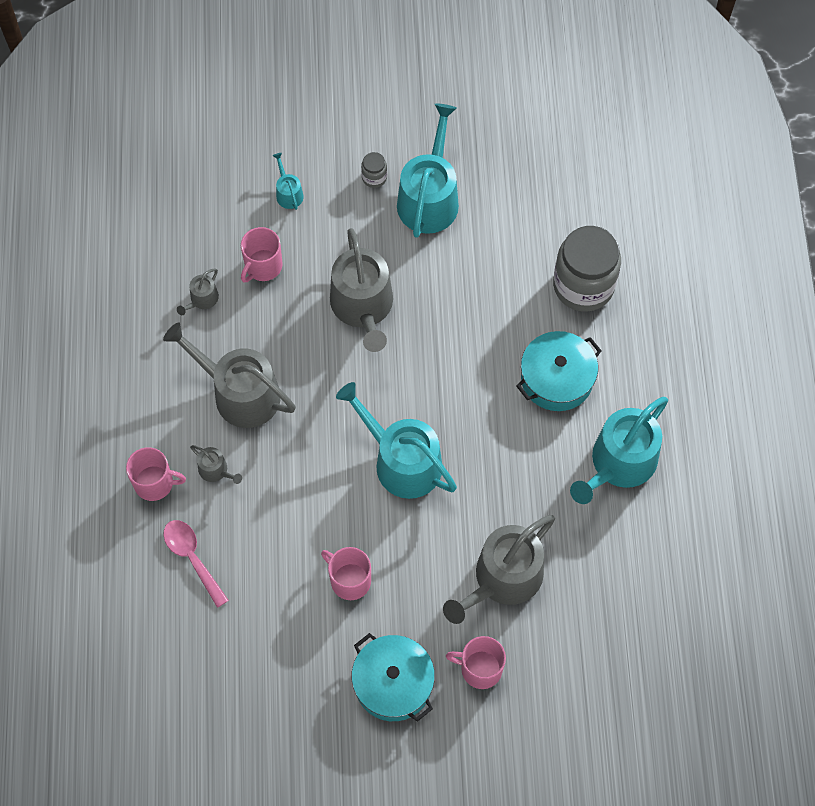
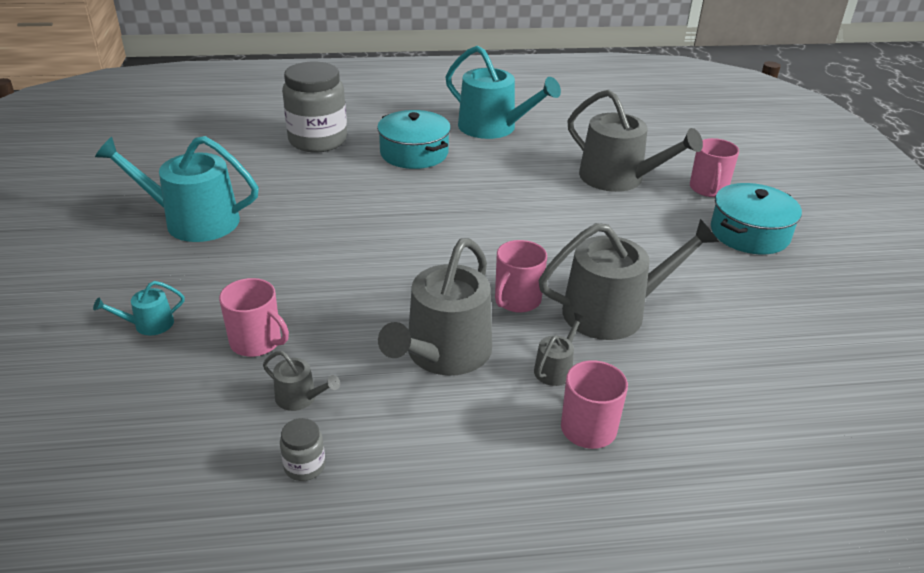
camera: 95 degrees left, 30 degrees down
pink spoon [163,520,229,608] -> none
pink mug [321,547,371,600] -> pink mug moved to [495,240,547,313]
grey watering can [330,228,393,352] -> grey watering can moved to [539,219,719,340]
turquoise watering can [336,382,457,499] -> none
grey jar [361,152,387,188] -> grey jar moved to [280,418,325,481]

